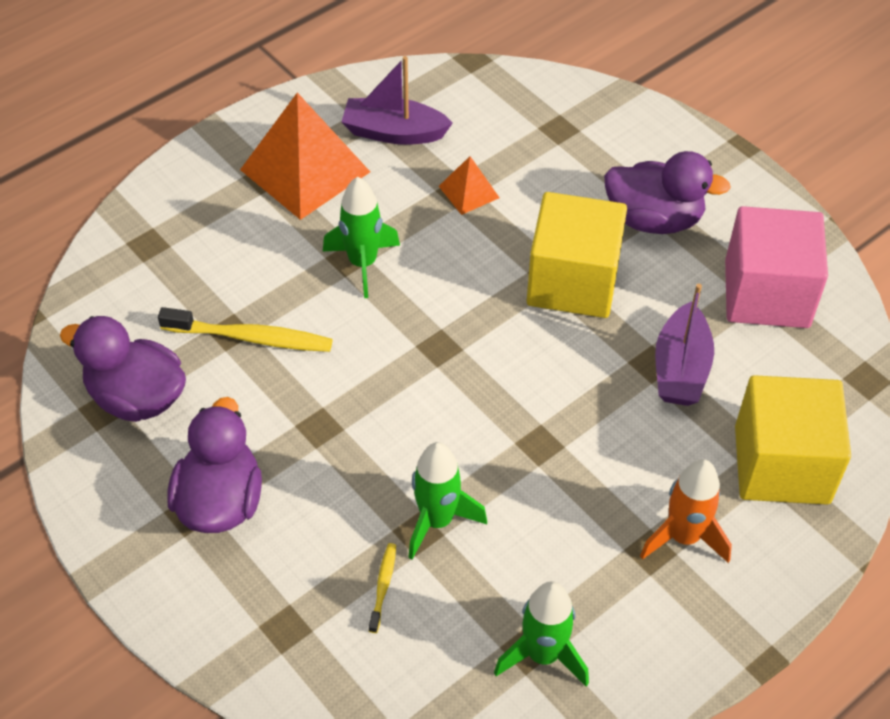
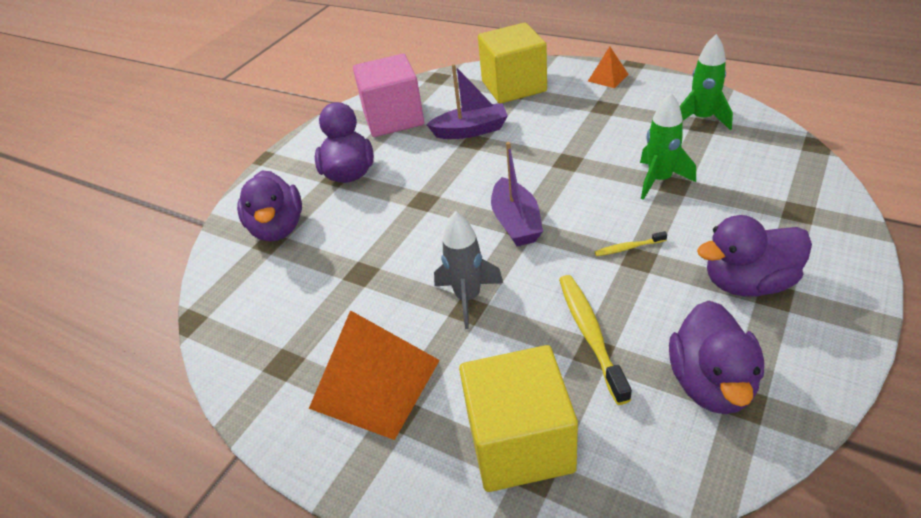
camera: 105 degrees left, 10 degrees down
green rocket [323,177,400,298] -> grey rocket [434,211,503,329]
purple boat [342,56,453,145] -> purple boat moved to [491,142,543,246]
yellow toothbrush [369,543,396,633] -> yellow toothbrush moved to [595,231,667,256]
orange pyramid [439,156,500,215] -> orange pyramid moved to [588,47,629,88]
yellow cube [527,192,627,318] -> yellow cube moved to [459,345,578,492]
orange rocket [640,459,732,563] -> none
none -> purple duck [237,170,302,242]

